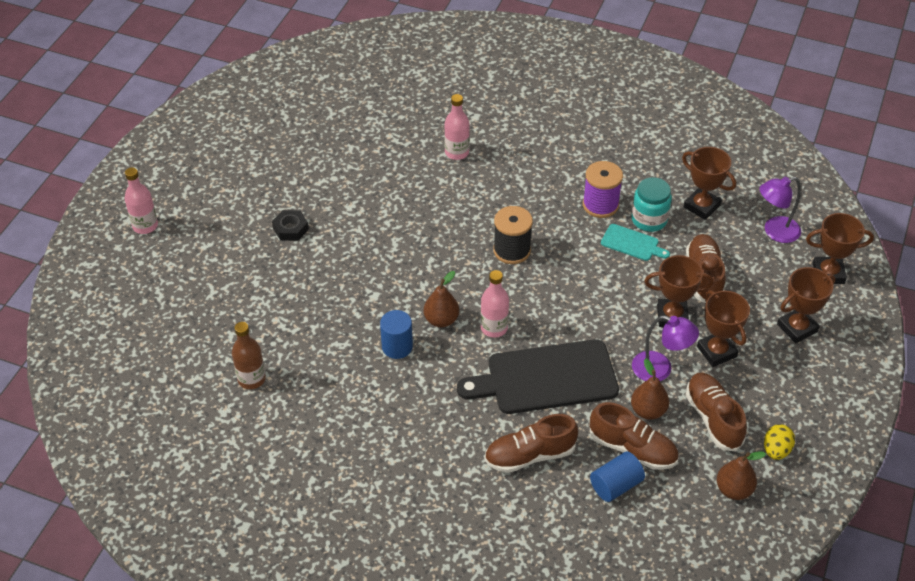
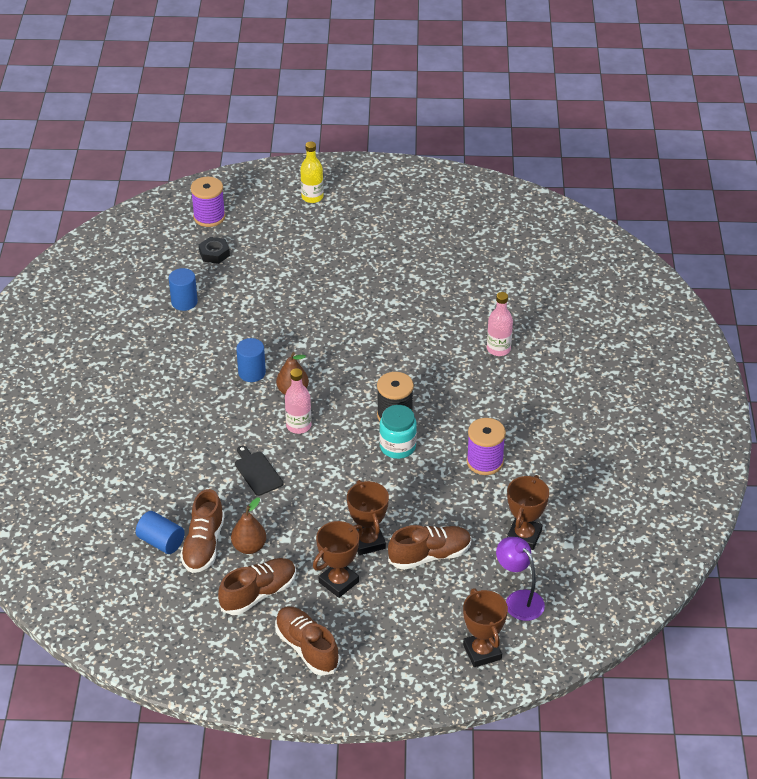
camera: 70 degrees right, 5 degrees down
pink bottle [124,167,158,234] -> yellow bottle [300,142,323,203]
brown bottle [232,322,266,389] -> blue cylinder [169,268,198,311]
black nut [272,210,309,241] -> black nut moved to [199,237,230,264]
black cutting board [457,339,619,414] -> black cutting board [235,446,283,496], size x0.47
brown shoe [484,414,578,473] -> brown shoe moved to [275,607,340,675]
turquoise cutting board [601,224,670,261] -> none
turquoise jar [631,177,672,232] -> turquoise jar moved to [379,405,417,459]
purple lamp [632,315,699,381] -> none
brown pear [717,451,766,500] -> none
yellow egg [764,424,795,460] -> none
brown trophy [777,267,836,343] -> none
none -> purple spool [191,177,225,227]

